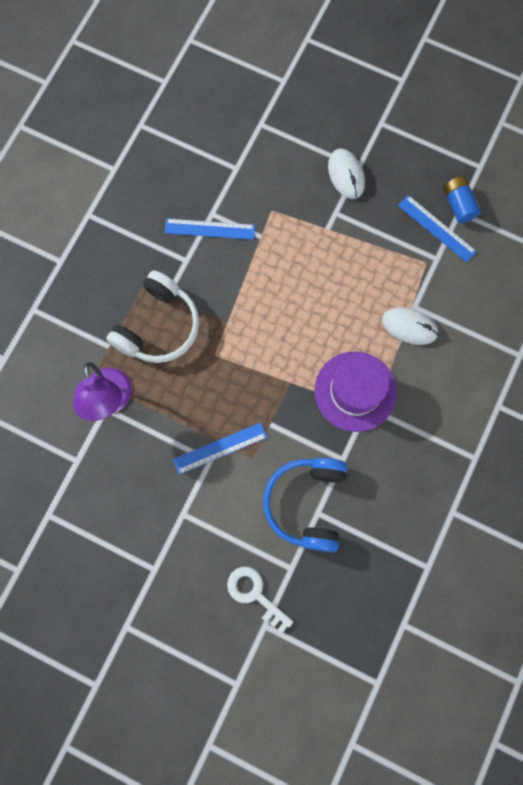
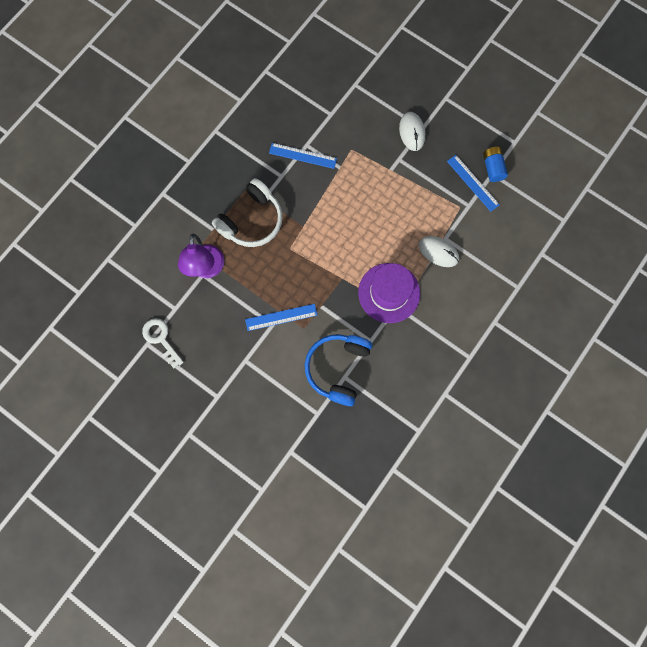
camera: 10 degrees right, 0 degrees up
white key [227,567,293,633] -> white key moved to [142,318,184,368]

